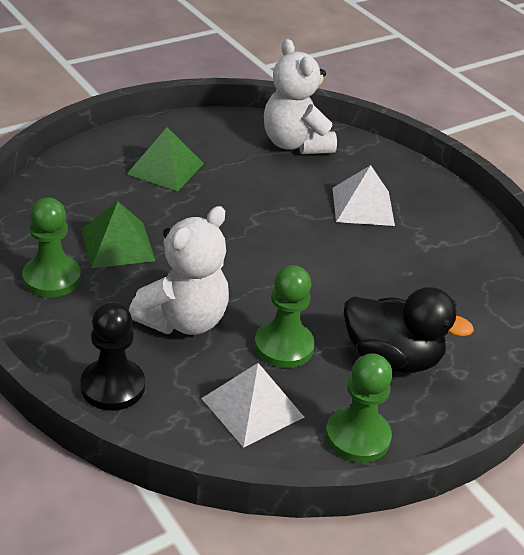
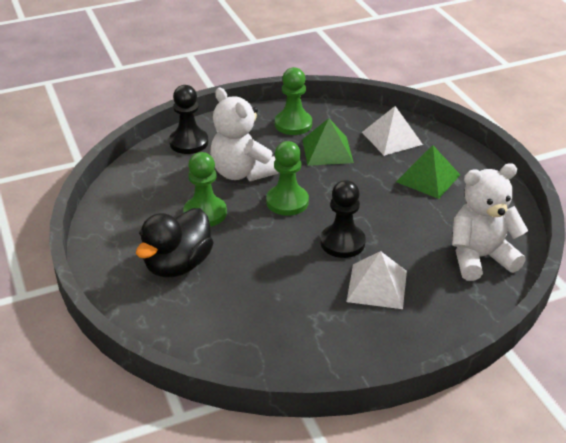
camera: 105 degrees right, 0 degrees up
white pyramid [201,363,304,448] -> white pyramid moved to [362,106,423,156]
green pawn [325,353,392,463] -> green pawn moved to [266,141,309,216]
none -> black pawn [321,180,366,258]

